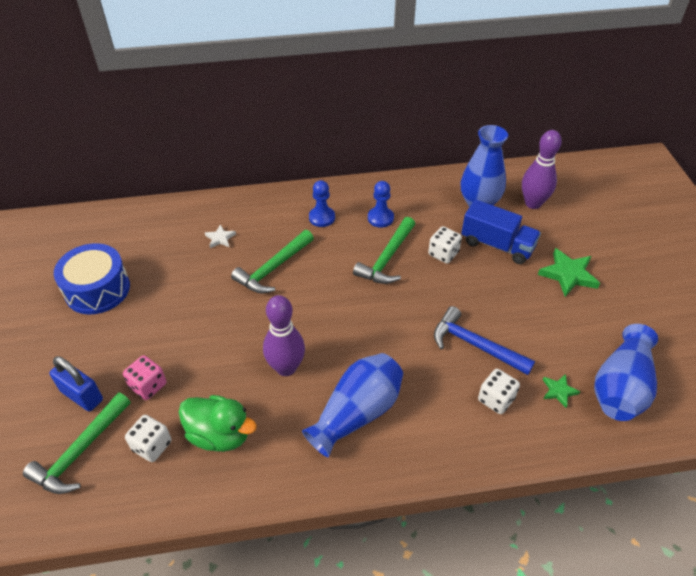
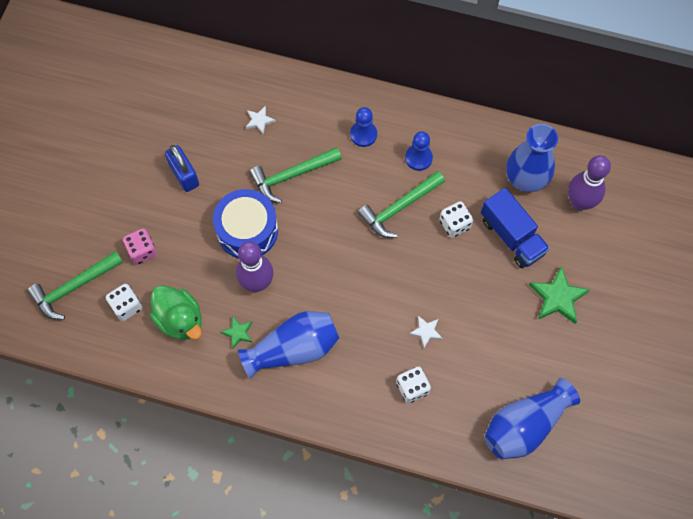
camera: 25 degrees right, 20 degrees up
blue padlock [49,356,103,411] -> blue padlock moved to [165,145,199,192]
blue drum [54,243,130,314] -> blue drum moved to [213,189,278,258]
blue hammer [434,306,535,375] -> white star [409,316,443,348]
green star [543,374,581,408] -> green star moved to [220,317,252,349]

